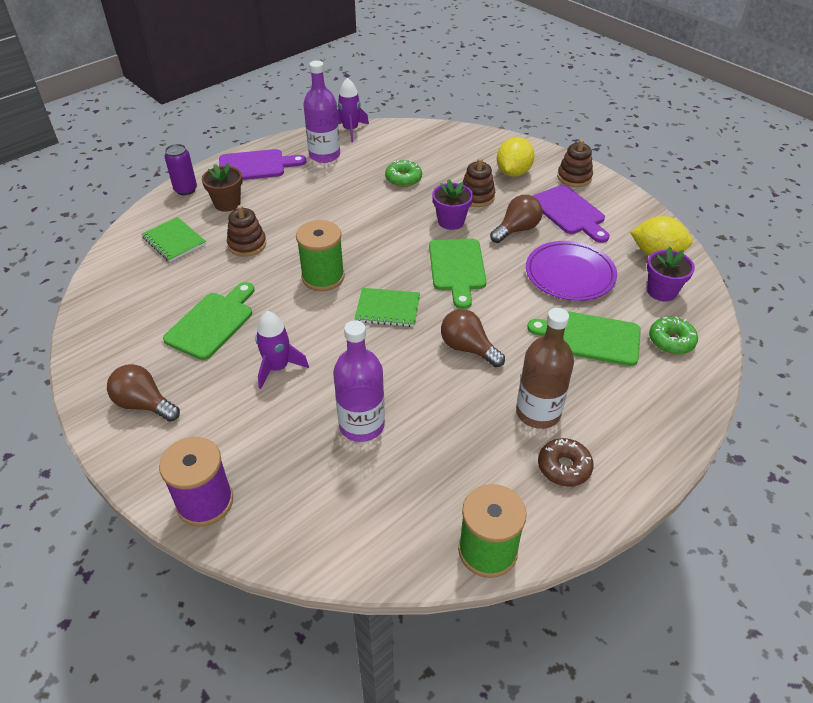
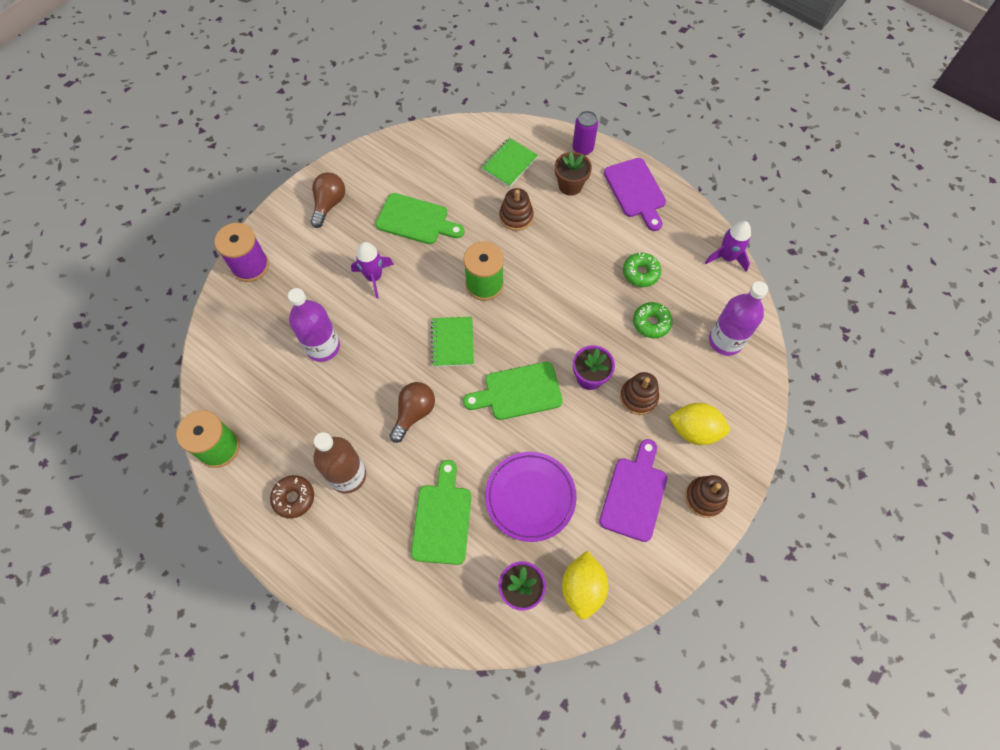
camera: 80 degrees right, 20 degrees up
purple bottle [303,60,340,163] -> purple bottle moved to [709,281,768,356]
brown light bulb [490,195,543,243] -> none
purple cutting board [533,185,610,243] -> purple cutting board turned 150 degrees clockwise [599,439,667,542]
green donut [649,317,698,354] -> green donut moved to [623,253,661,287]

